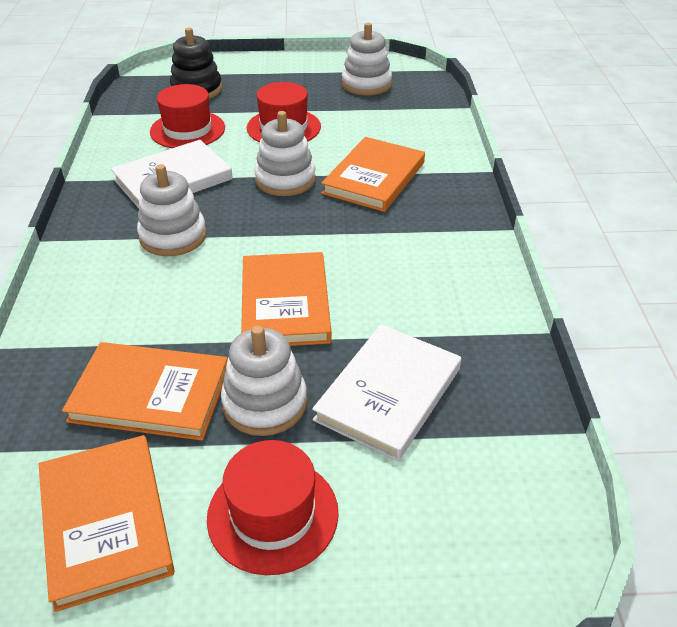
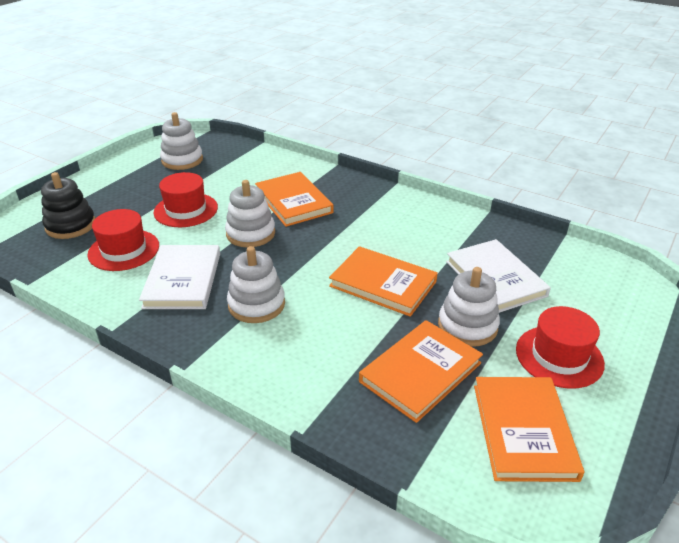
camera: 55 degrees left, 5 degrees down
orange book [39,435,175,612] -> orange book turned 75 degrees clockwise [474,377,584,482]

